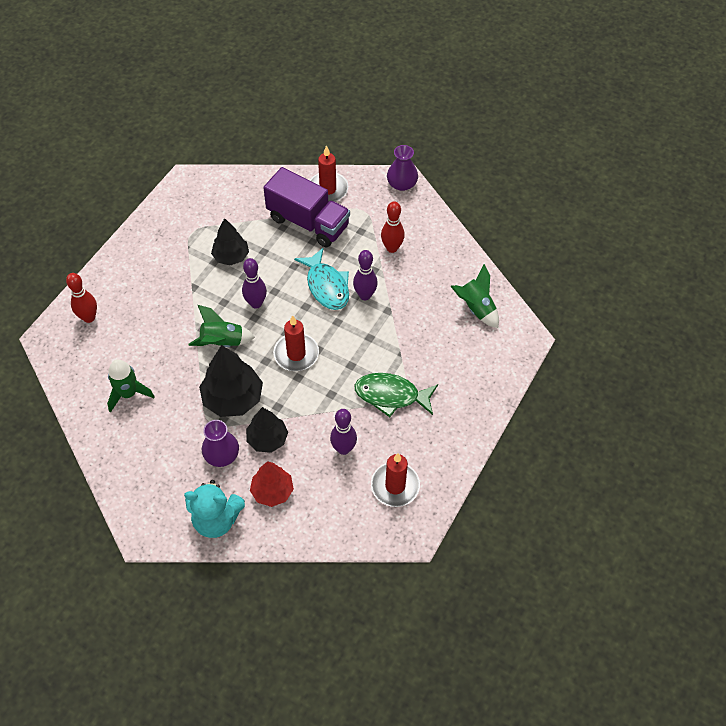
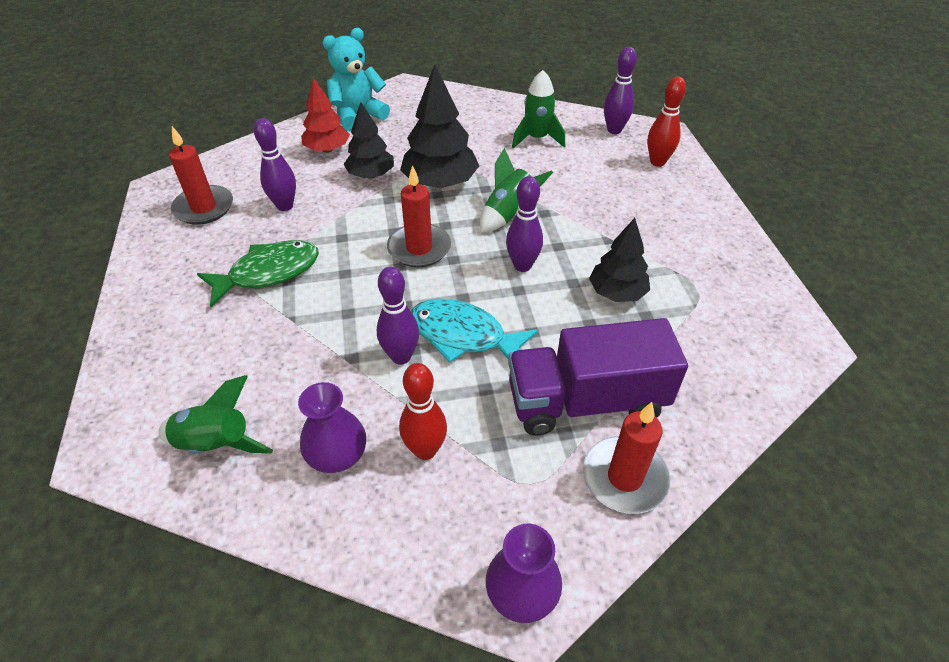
camera: 140 degrees right, 10 degrees down
purple vase [202,420,239,467] -> purple vase moved to [298,382,366,473]
none -> purple bowling pin [604,47,637,134]

